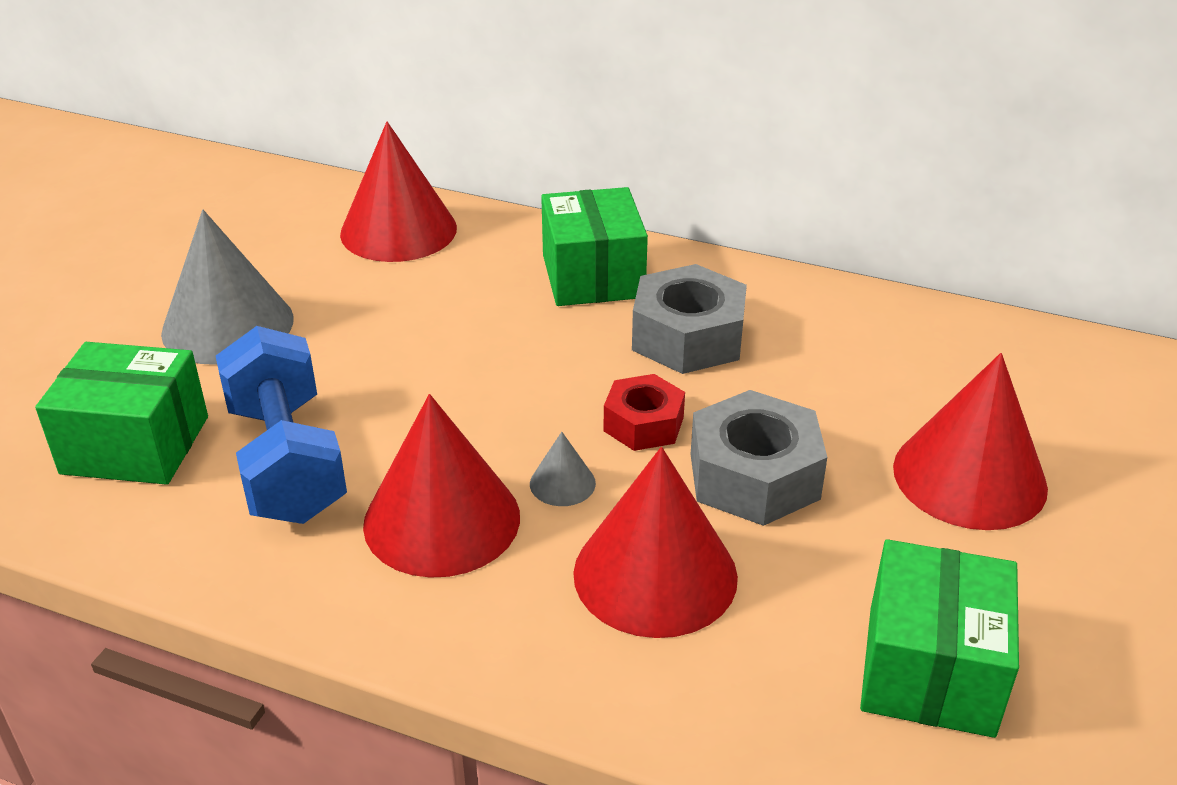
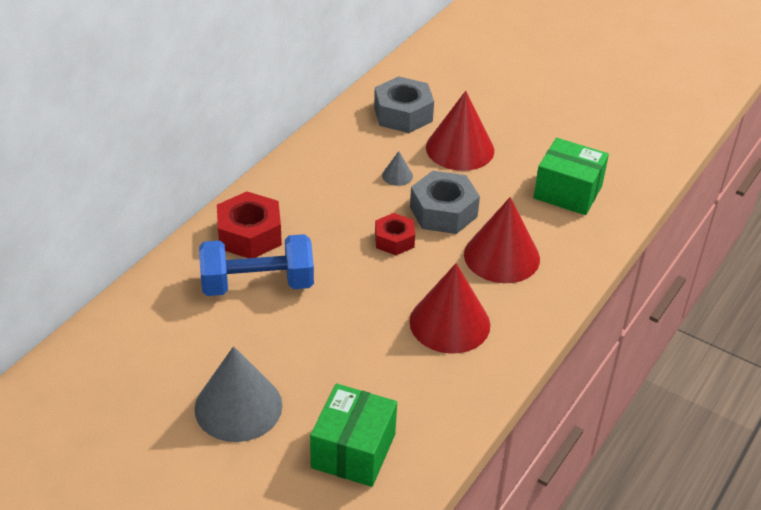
camera: 80 degrees left, 5 degrees up
blue dumbbell [216,326,347,524] -> blue dumbbell moved to [199,234,314,296]
red cone [340,122,457,262] -> none
grey cone [530,432,596,506] -> grey cone moved to [382,151,413,186]
green box [541,187,648,306] -> red nut [217,192,282,258]
grey nut [632,264,747,374] -> grey nut moved to [374,76,434,133]

